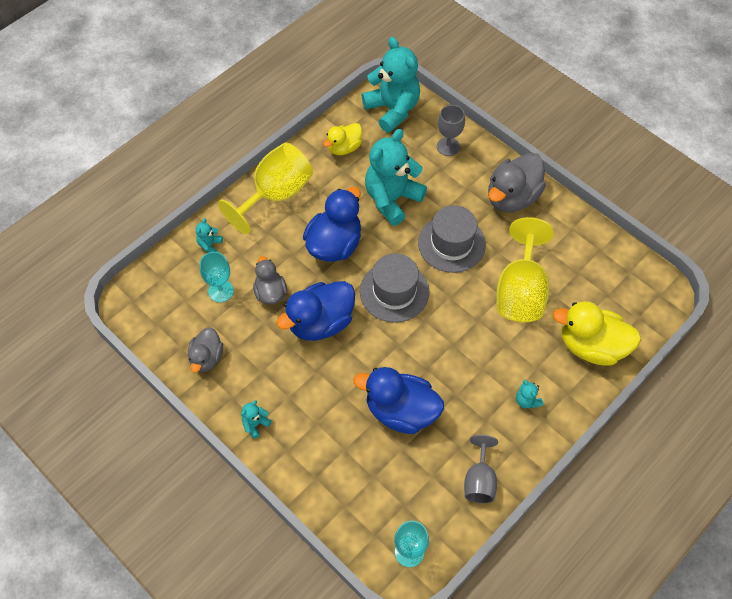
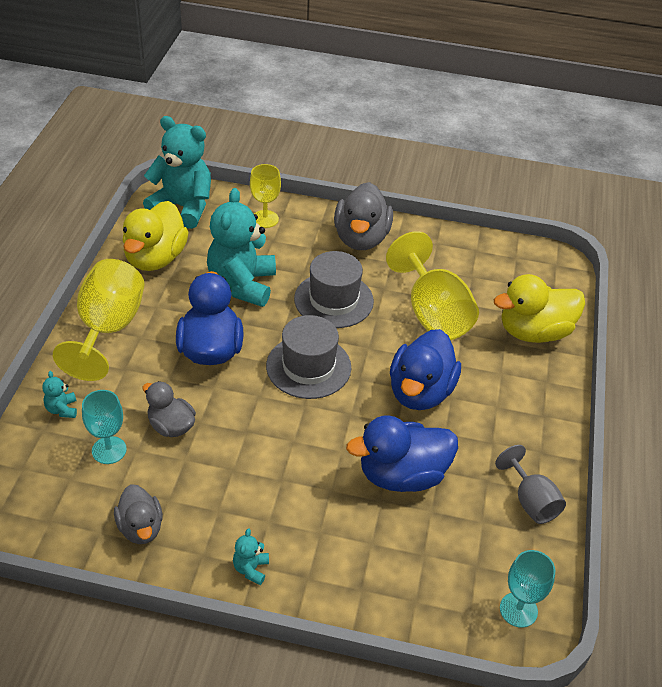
camera: 35 degrees left, 15 degrees down
blue duck [276,281,355,341] -> blue duck moved to [390,329,461,410]
yellow duck [323,123,362,155] -> yellow duck [123,201,188,271], size x1.67
grey goblet [437,105,465,156] -> yellow goblet [250,164,281,228]
turquoise teddy bear [516,380,543,408] -> none

